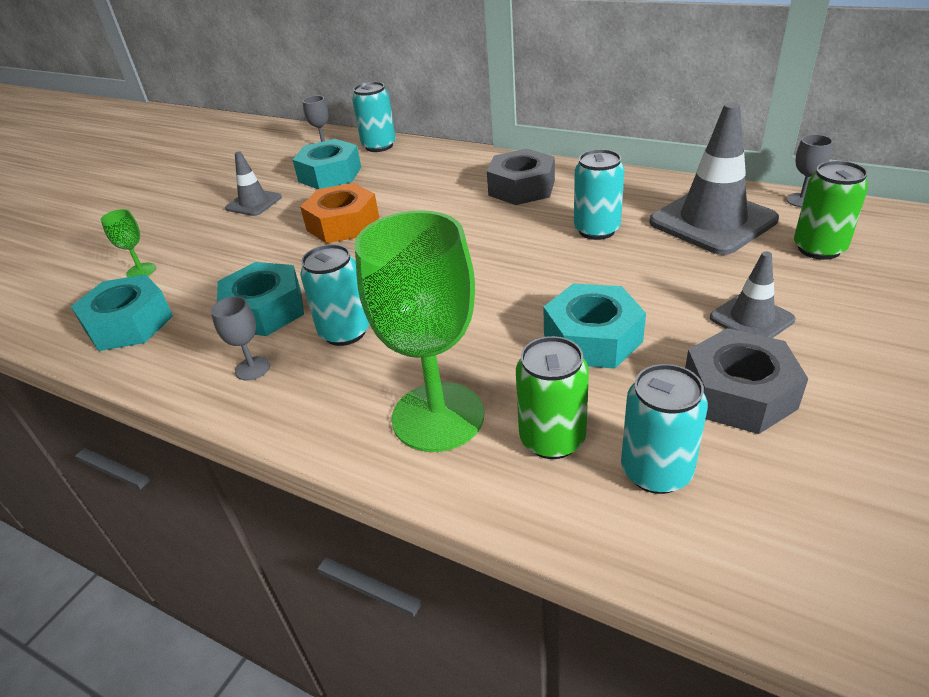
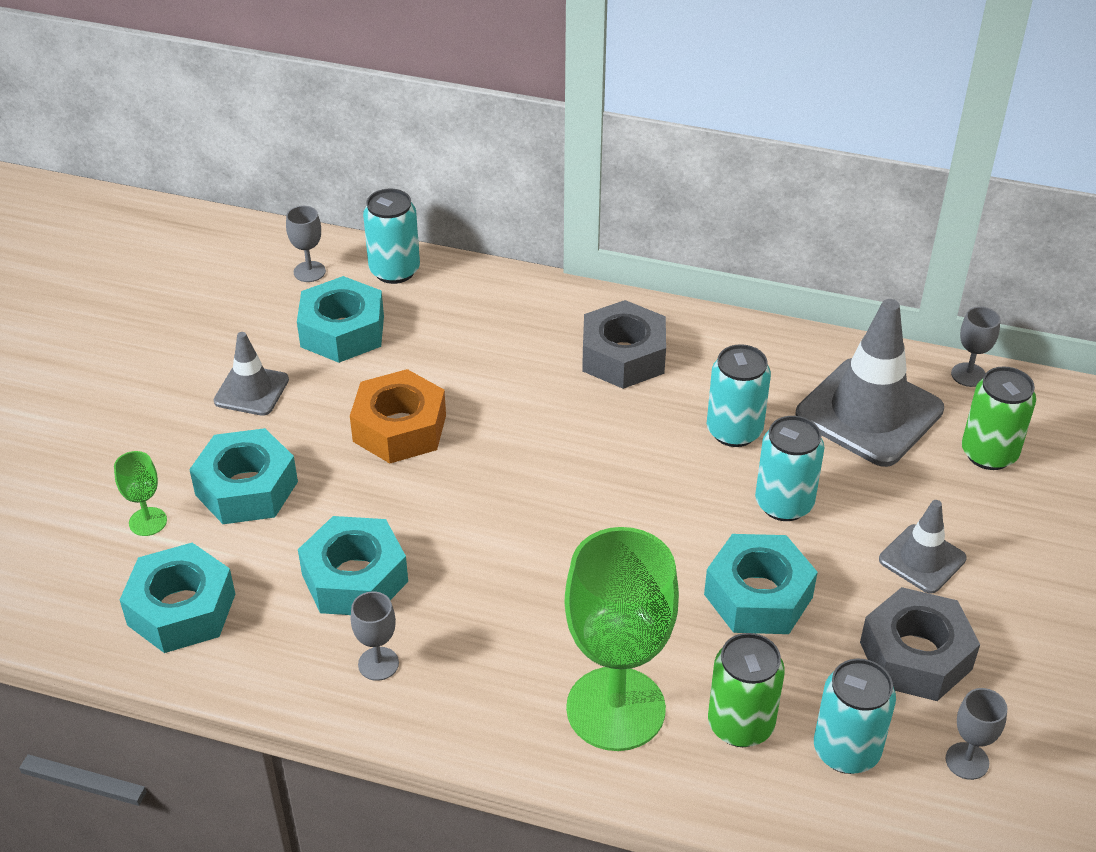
camera: 15 degrees left, 5 degrees up
turquoise can [300,244,370,346] -> turquoise can moved to [755,416,824,521]
none -> turquoise nut [189,428,298,524]
none -> grey goblet [946,688,1007,780]

